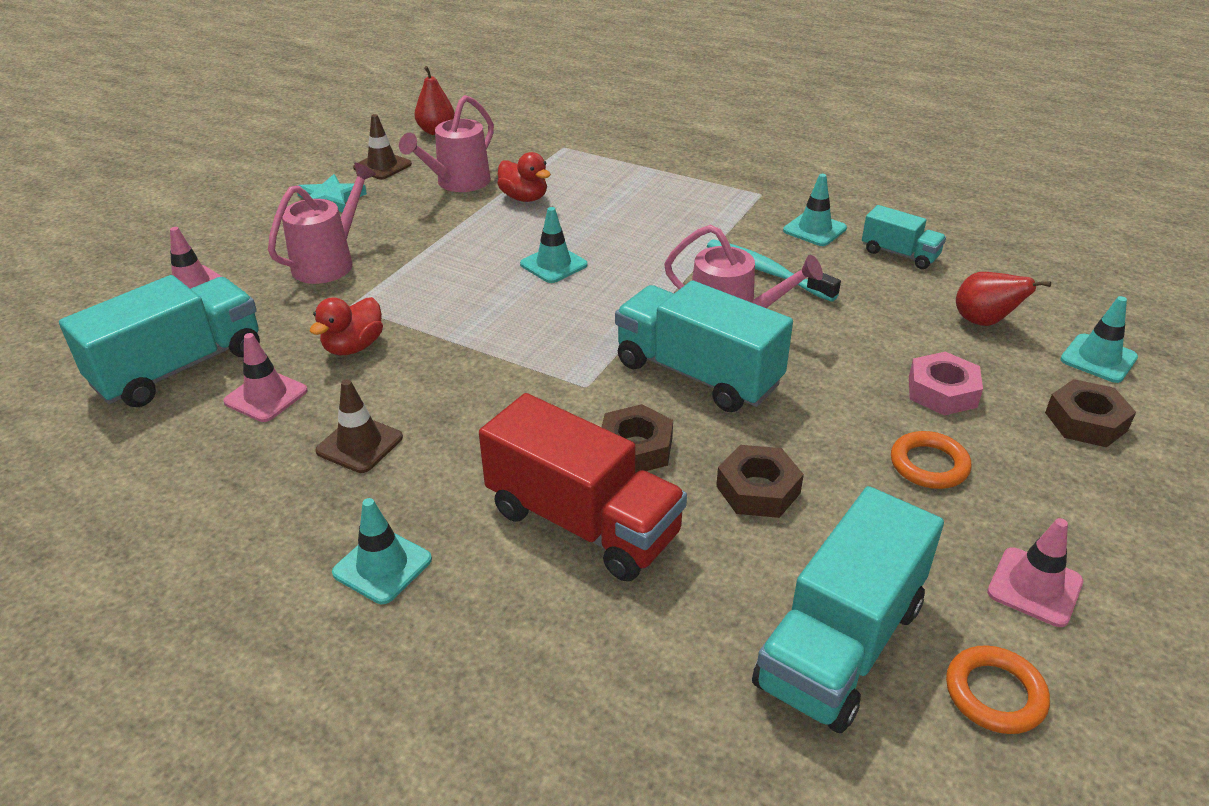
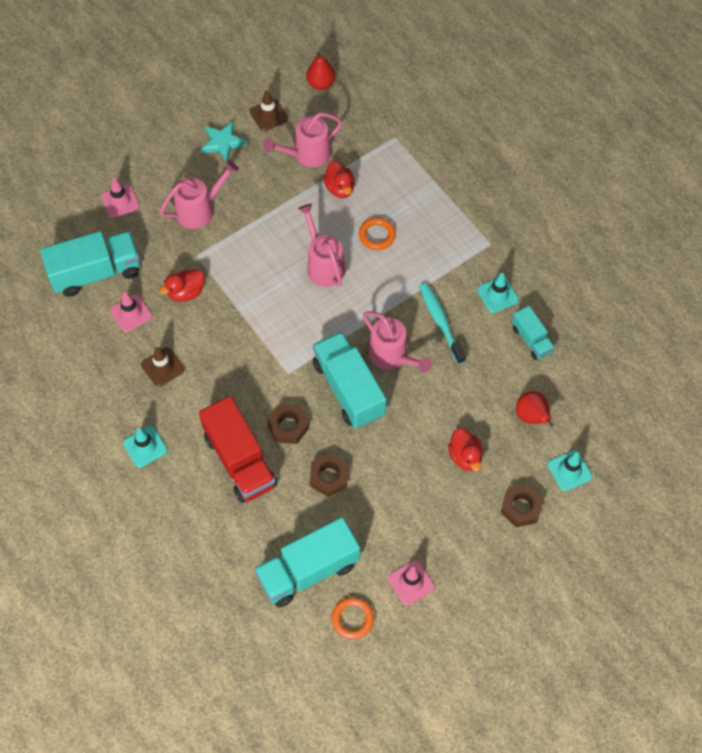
camera: 25 degrees right, 25 degrees up
turquoise traffic cone [520,207,588,283] -> pink watering can [298,204,345,287]
orange ring [891,431,971,489] -> orange ring moved to [359,217,396,250]
pink nut [909,352,983,416] -> red duck [448,428,483,471]

